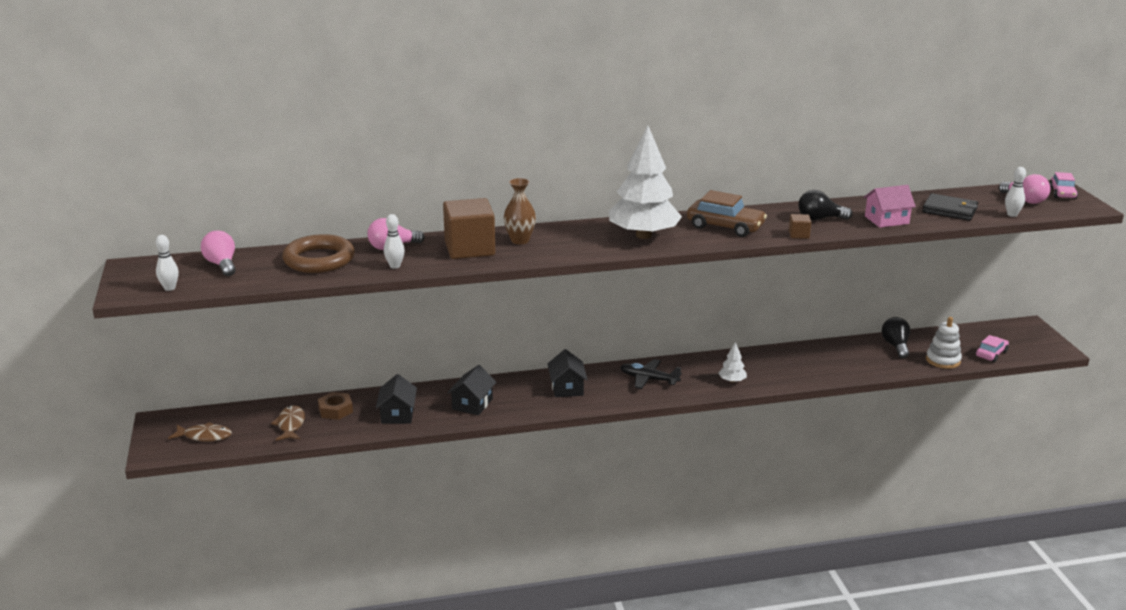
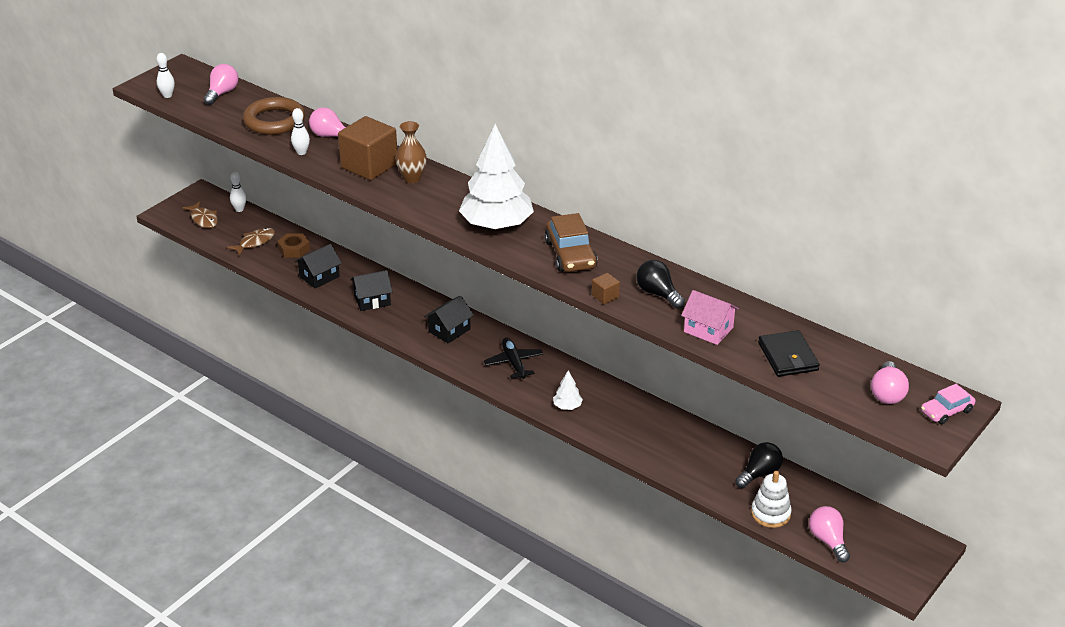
camera: 50 degrees right, 10 degrees up
pink car [976,335,1009,362] -> pink light bulb [809,506,850,563]
white bowling pin [1005,167,1026,217] -> white bowling pin moved to [230,172,246,212]

